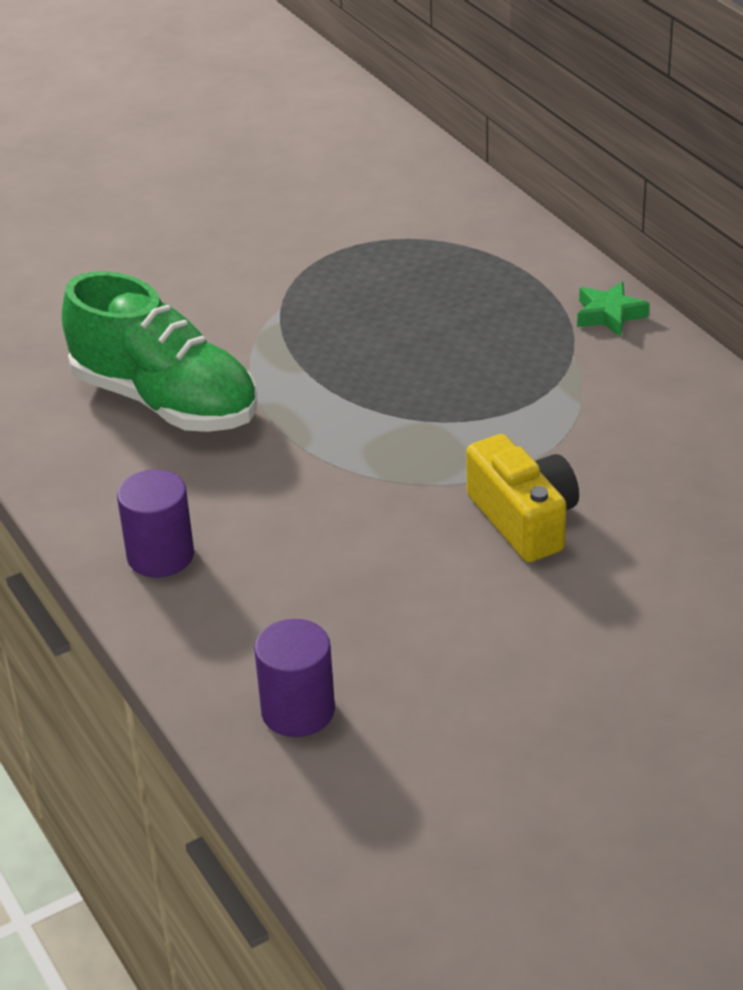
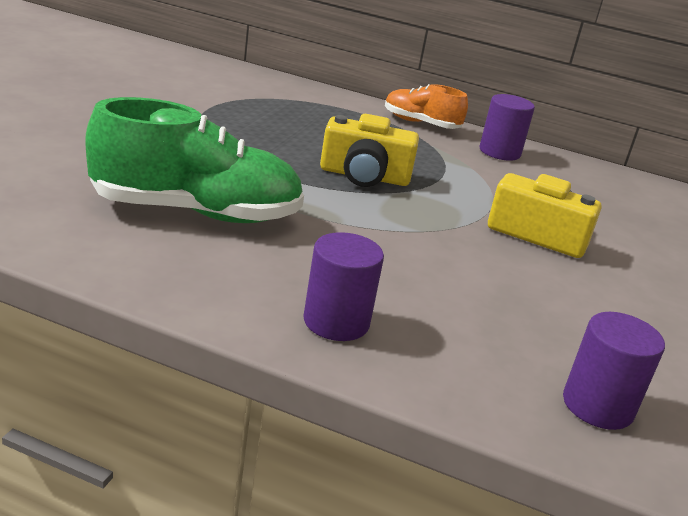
camera: 45 degrees left, 10 degrees down
green star [577,281,650,337] -> orange shoe [385,84,468,129]
none -> yellow camera [320,114,419,187]
none -> purple cylinder [480,94,535,161]

